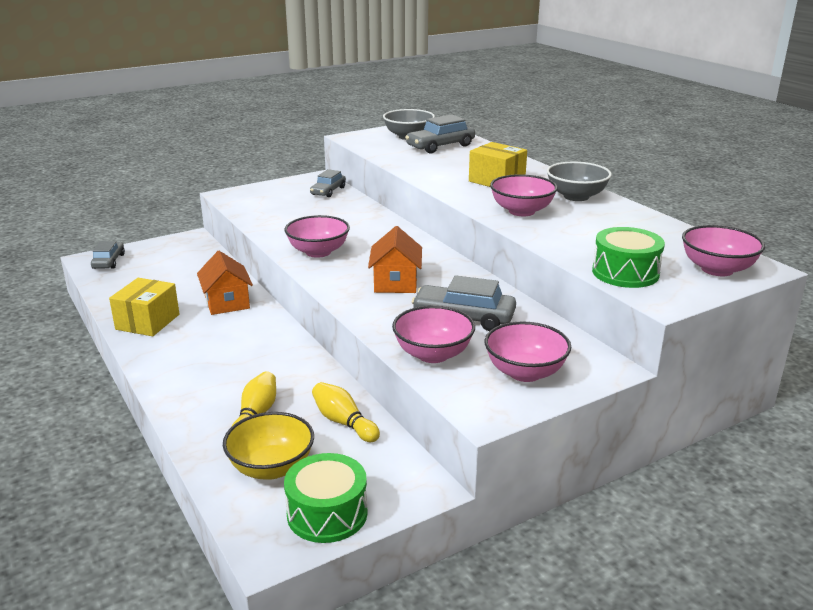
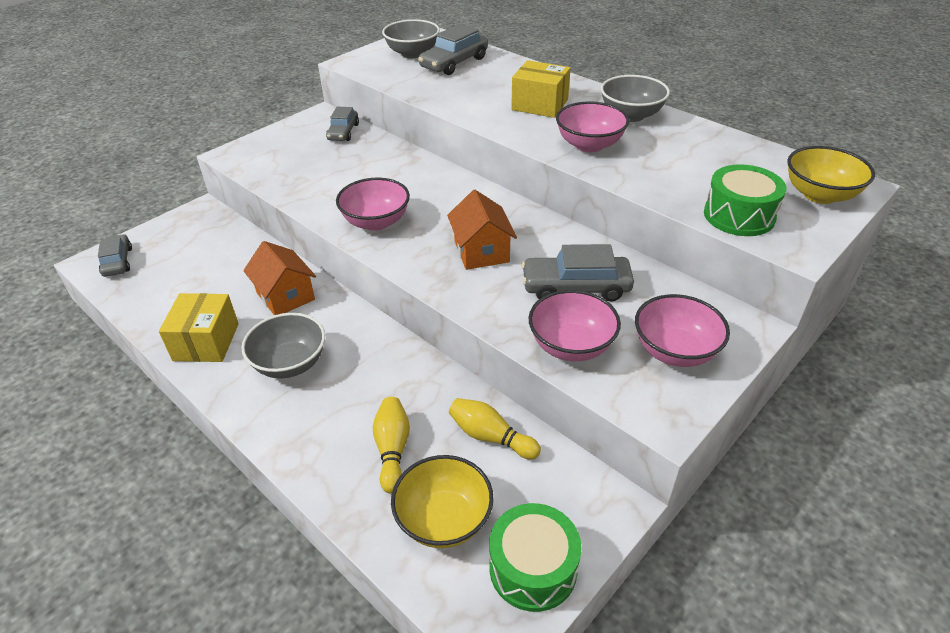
camera: 15 degrees left, 15 degrees up
pink bowl [682,225,765,276] -> yellow bowl [787,146,875,204]
none -> grey bowl [241,313,325,379]

